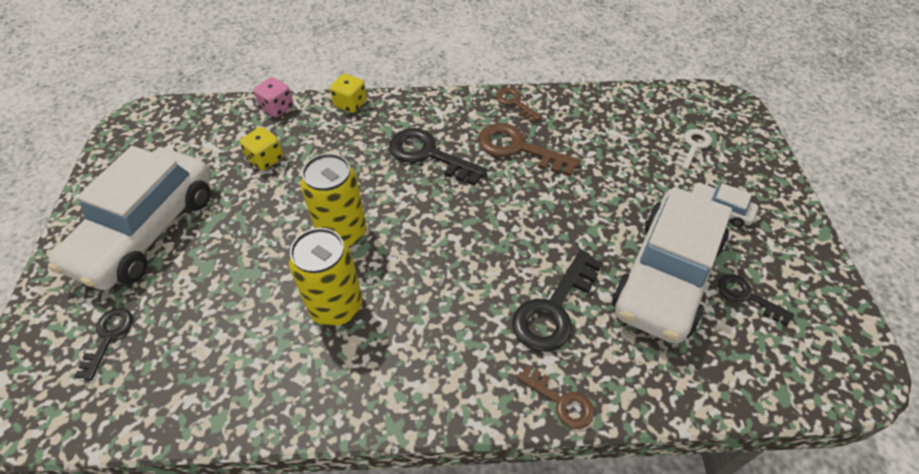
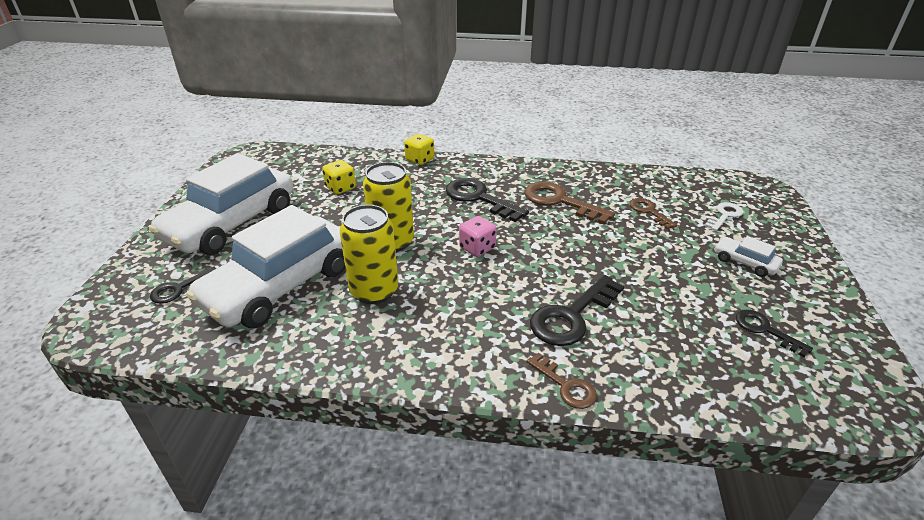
camera: 10 degrees right, 15 degrees down
black key [74,308,133,380] -> black key turned 150 degrees counterclockwise [150,267,216,304]
pink dice [254,77,293,117] -> pink dice moved to [459,216,496,257]
brown key [496,88,542,123] -> brown key moved to [630,198,677,229]
white car [612,187,732,344] -> white car moved to [186,205,345,328]

